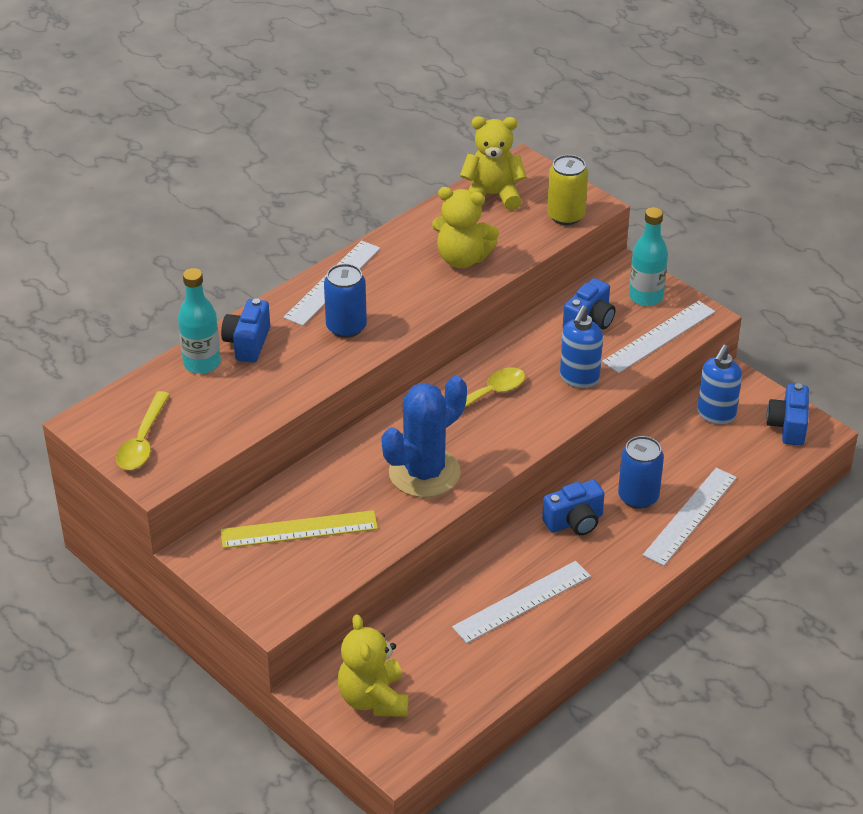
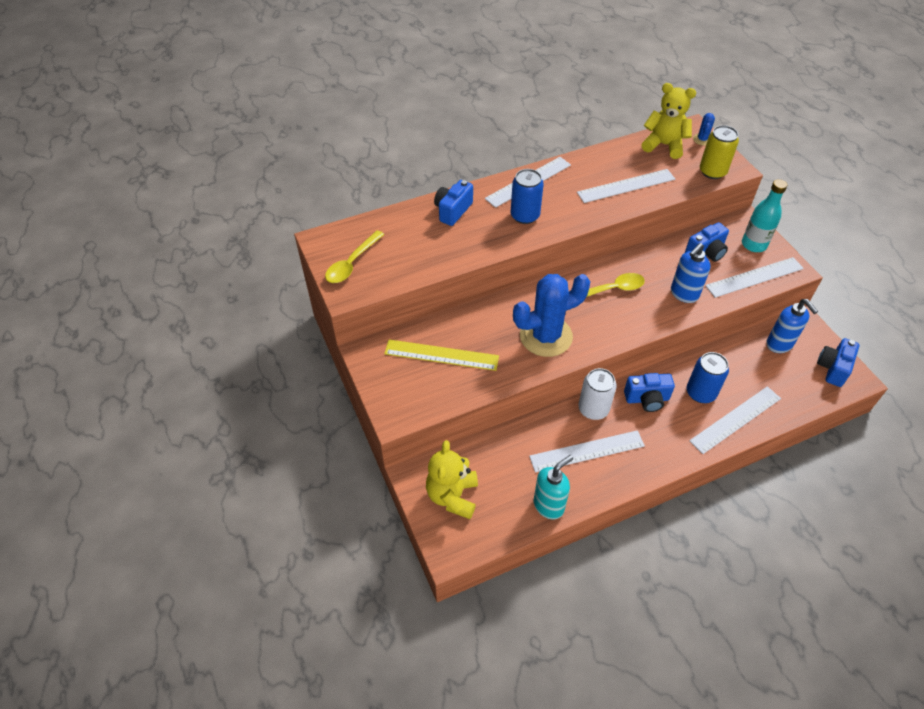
camera: 20 degrees right, 10 degrees up
turquoise bottle [178,268,221,374] -> none
yellow teddy bear [432,187,499,268] -> white ruler [577,169,675,203]
blue soap dispenser [697,345,742,425] -> blue soap dispenser turned 75 degrees counterclockwise [766,299,818,353]
none -> turquoise soap dispenser [534,455,573,519]
none -> white can [578,368,617,420]
none -> blue cactus [693,113,715,145]

